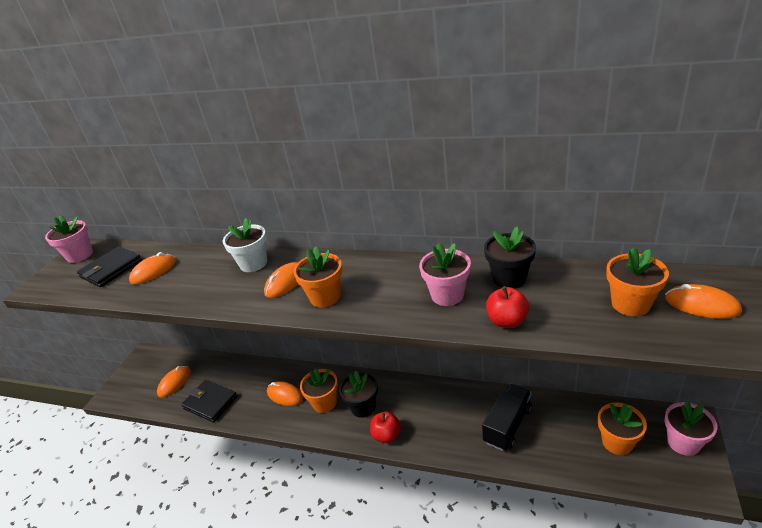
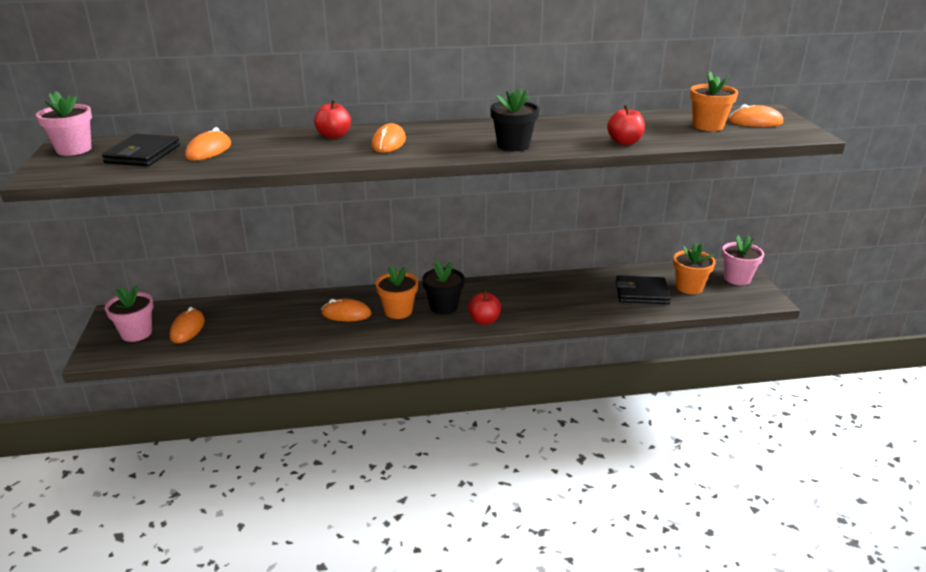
camera: 30 degrees left, 5 degrees down
black wallet [181,380,237,422] -> black wallet moved to [616,275,671,304]
white flower pot [223,218,267,272] -> red apple [314,99,351,139]
orange flower pot [293,247,342,307] -> none
pink flower pot [419,242,471,306] -> pink flower pot moved to [105,285,153,342]
black truck [482,384,532,451] -> none
black flower pot [484,226,536,289] -> black flower pot moved to [490,88,540,151]

